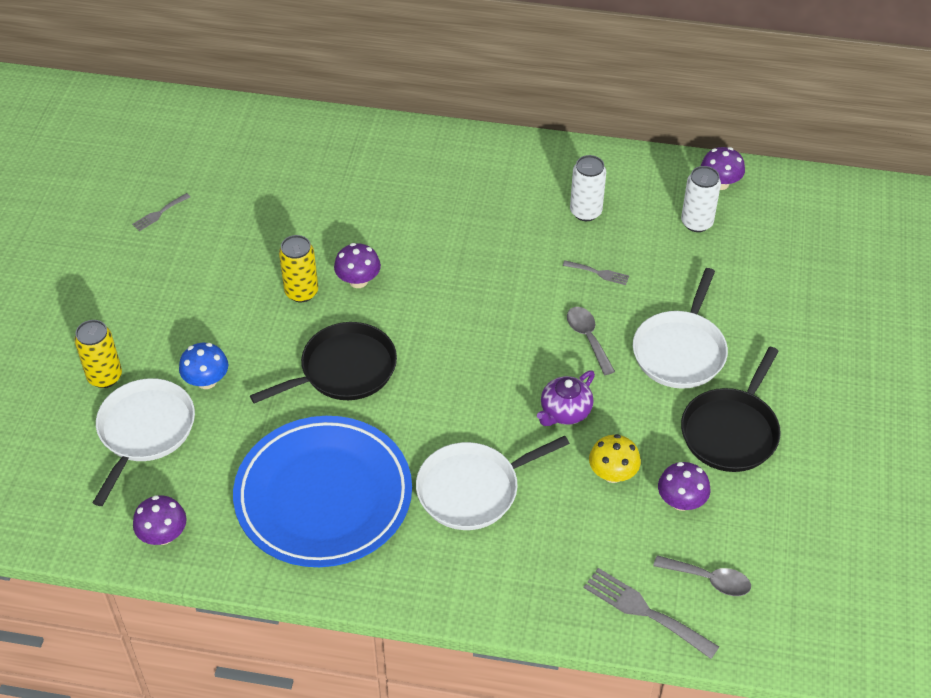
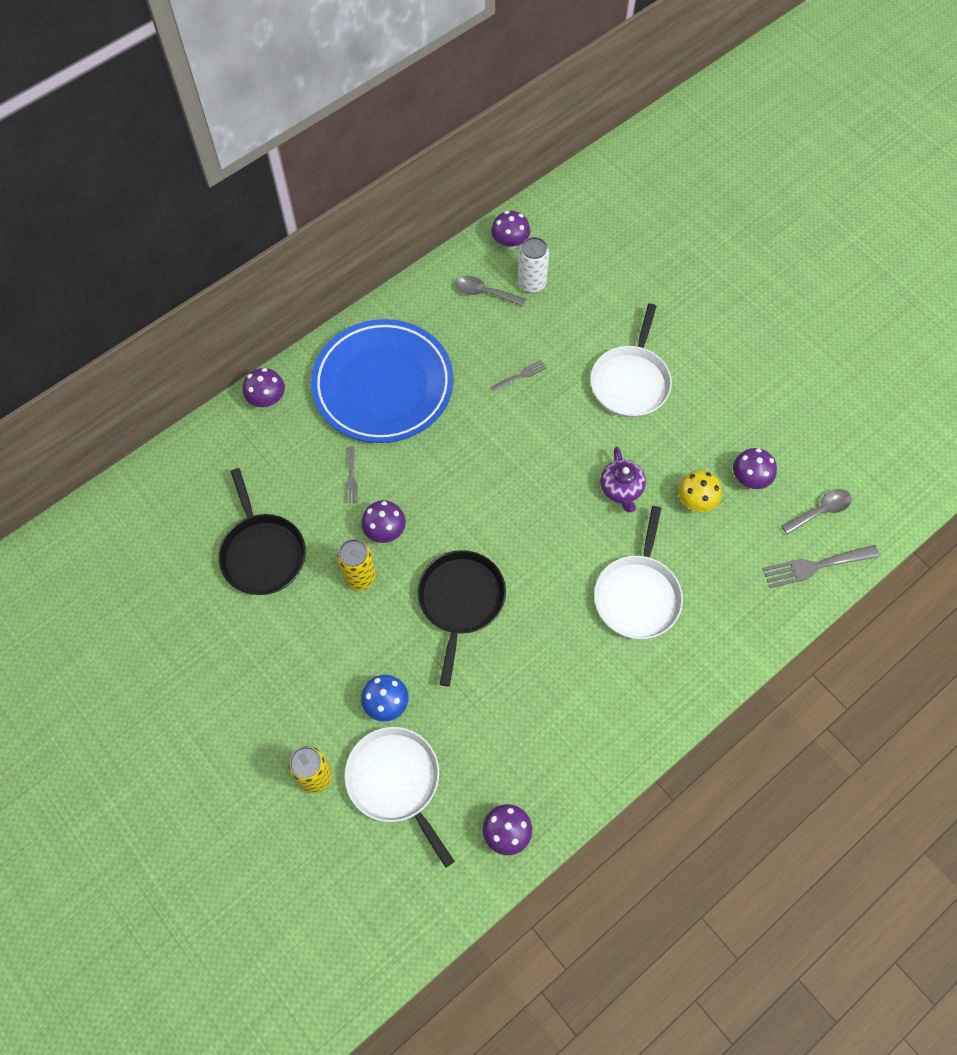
camera: 50 degrees left, 15 degrees up
grey fork [132,193,190,231] -> grey fork moved to [346,446,358,503]
blue plate [233,416,412,567] -> blue plate moved to [311,319,454,443]
grey spoon [567,307,615,375] -> grey spoon moved to [455,276,526,306]
white can [570,155,606,221] -> none
white pan [633,268,728,389] -> white pan turned 45 degrees clockwise [590,304,672,418]
black pan [681,347,781,472] -> black pan moved to [218,468,306,595]
none -> purple mushroom [243,368,285,407]

